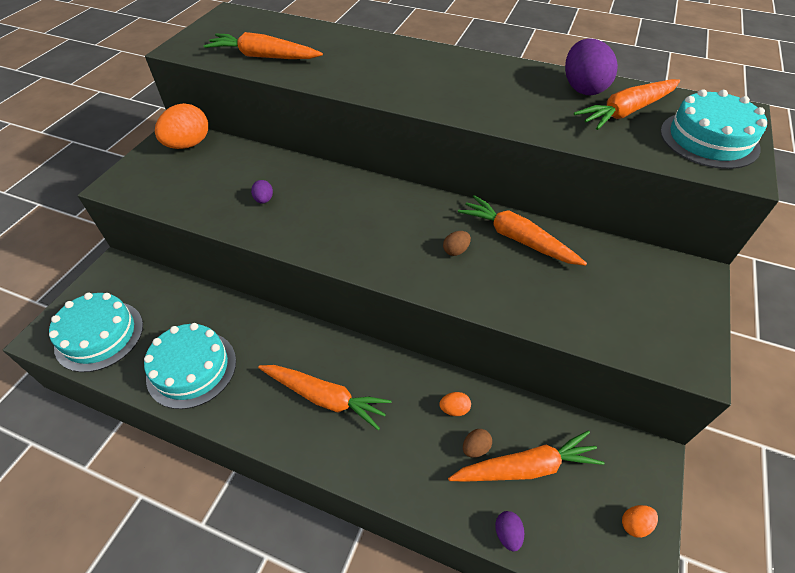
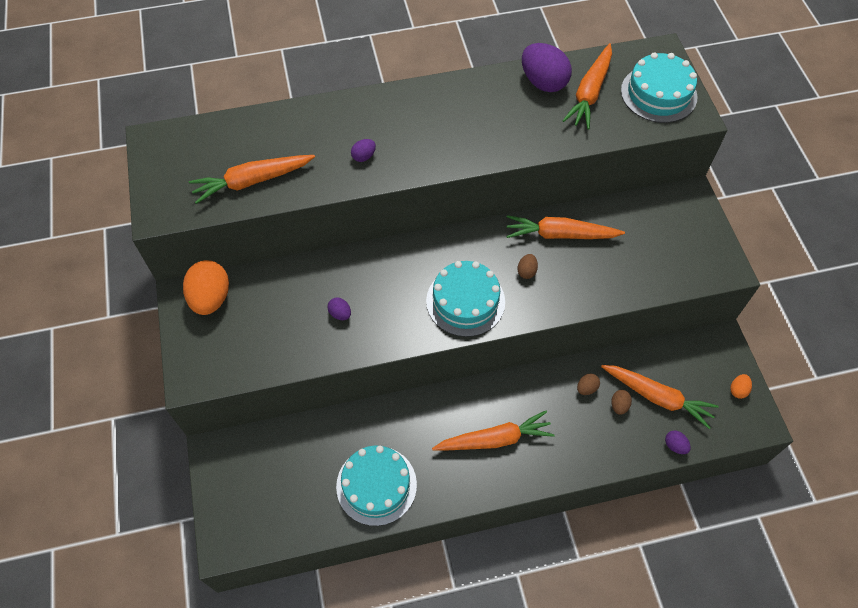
camera: 35 degrees left, 10 degrees up
turquoise cake [49,293,143,372] -> turquoise cake moved to [426,261,505,337]
orange egg [439,392,471,416] -> brown egg [577,374,600,395]
orange carrot [448,430,605,482] -> orange carrot turned 75 degrees clockwise [601,365,719,429]
none -> purple egg [351,139,376,162]

